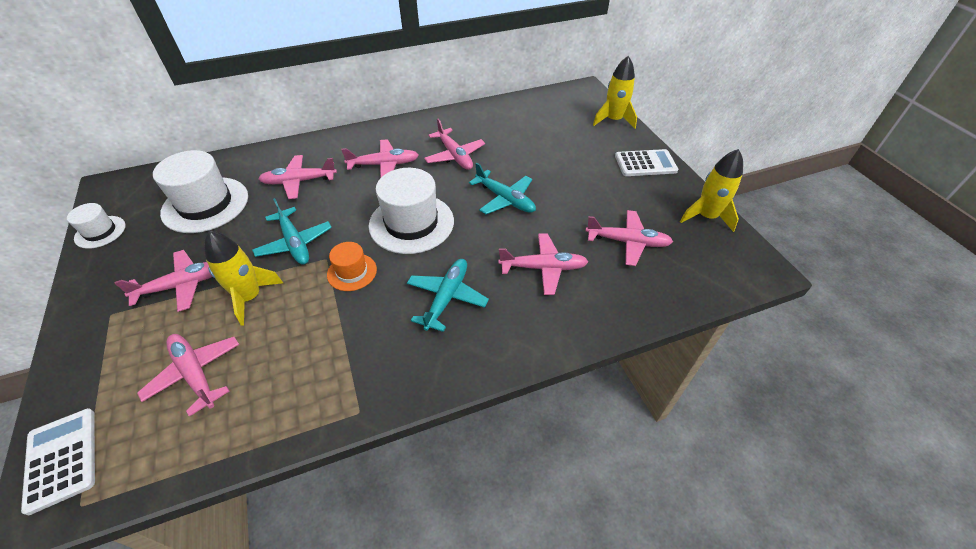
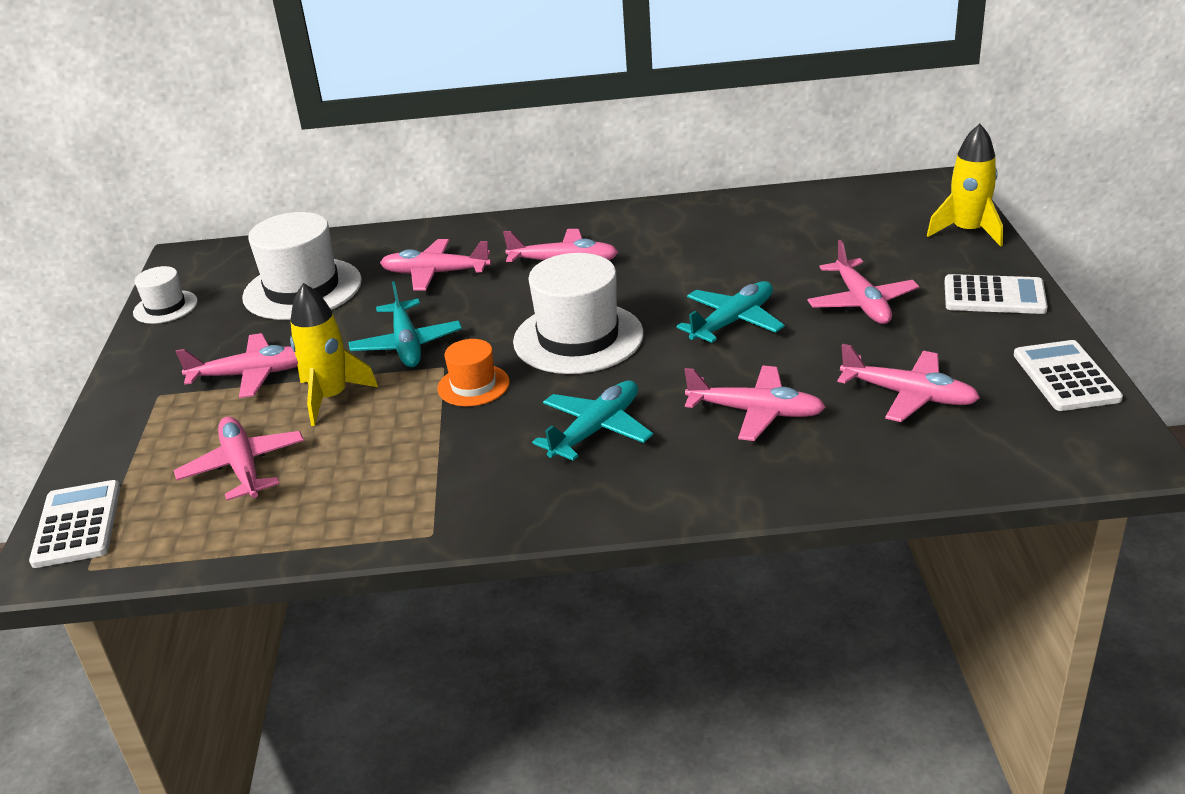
camera: 20 degrees right, 15 degrees down
pink plane [424,119,485,170] -> pink plane moved to [807,240,919,324]
turquoise plane [469,163,536,214] -> turquoise plane turned 105 degrees counterclockwise [676,281,785,343]
yellow rocket [680,149,743,232] -> white calculator [1014,340,1123,411]

